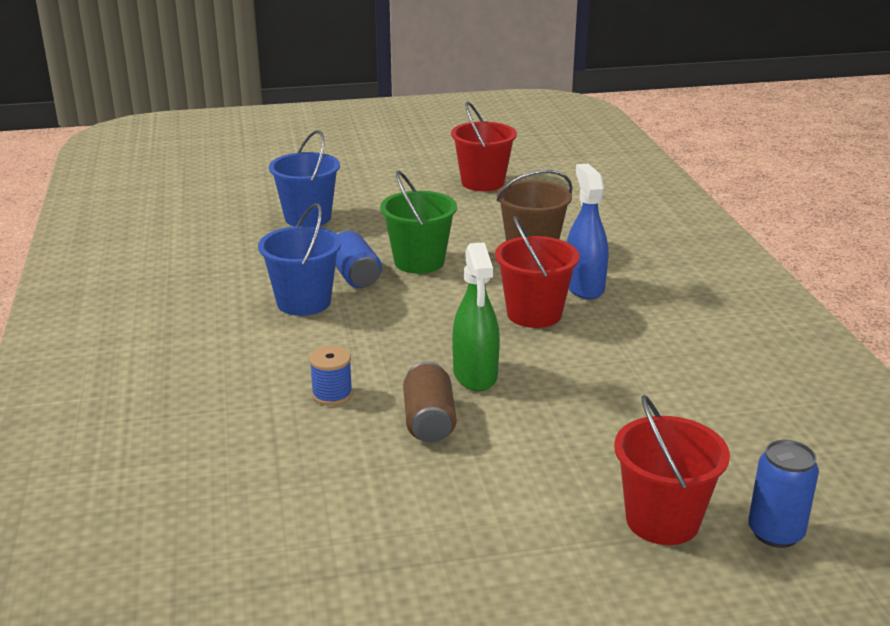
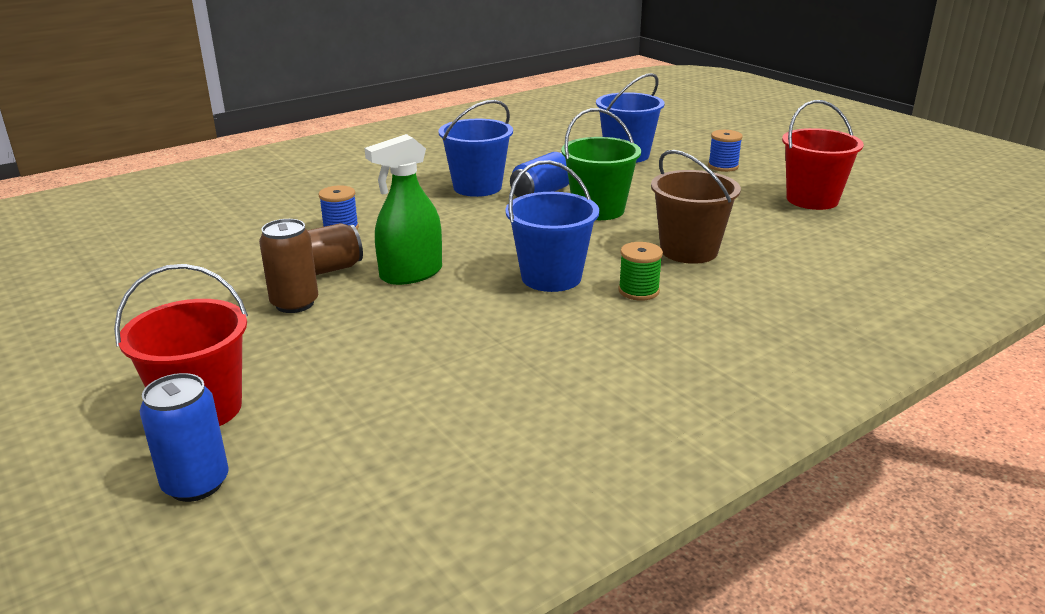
camera: 65 degrees right, 0 degrees up
red bucket [495,216,580,328] -> blue bucket [505,160,599,292]
blue spray bottle [567,164,608,299] -> green spool [618,242,663,301]
none -> brown can [259,219,318,313]
none -> blue spool [708,130,743,172]

